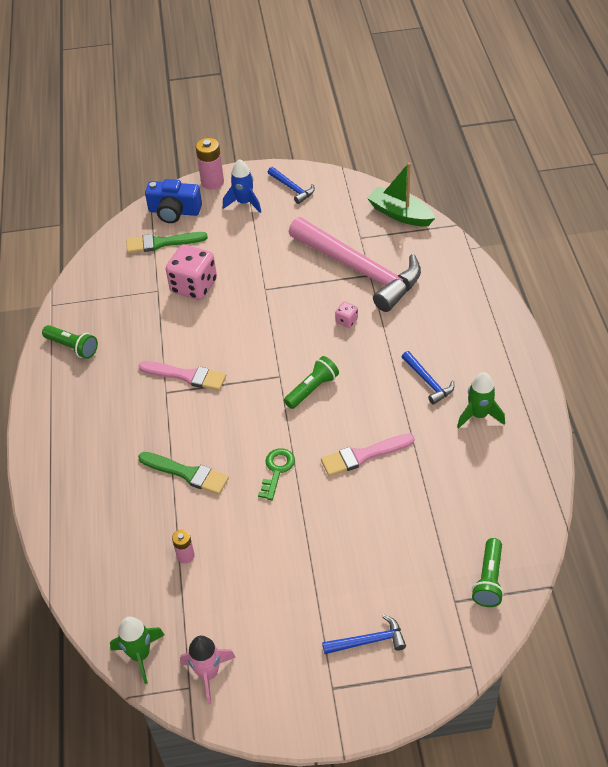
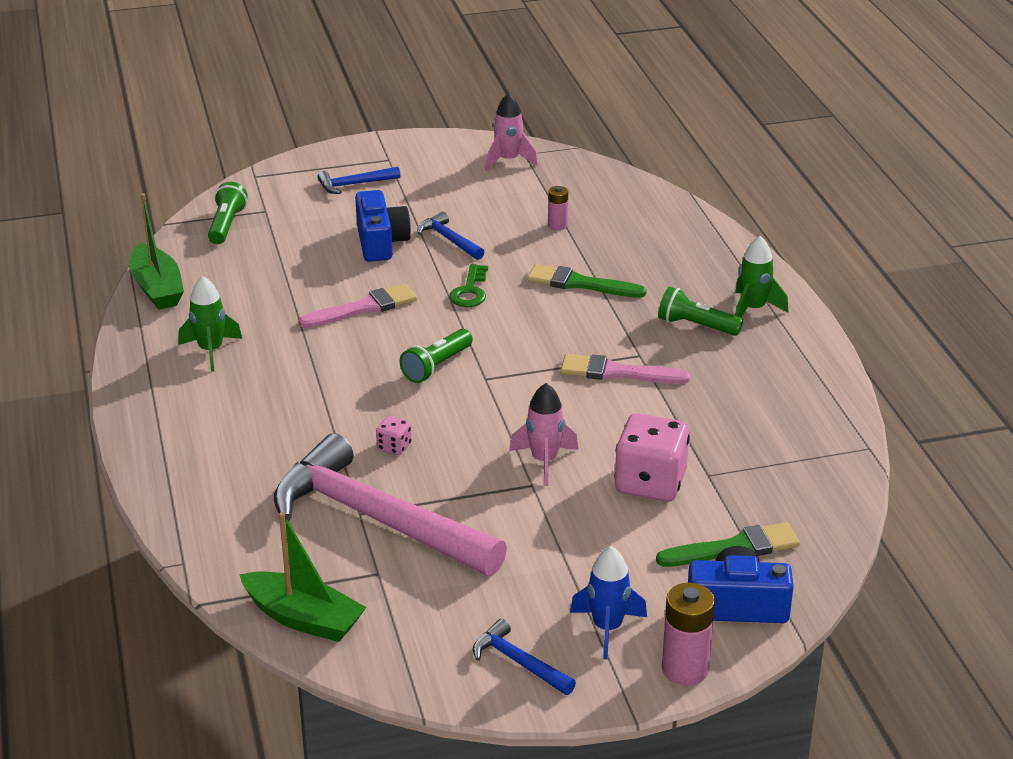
camera: 170 degrees right, 15 degrees down
green flashlight [42,325,98,359] -> green flashlight moved to [658,287,743,336]
green rocket [110,617,164,684] -> green rocket moved to [735,236,788,317]
blue hammer [402,351,454,405] -> blue hammer moved to [417,212,485,260]
none -> green boat [130,193,184,310]
none -> blue camera [355,190,411,262]
none -> pink rocket [510,383,578,486]

